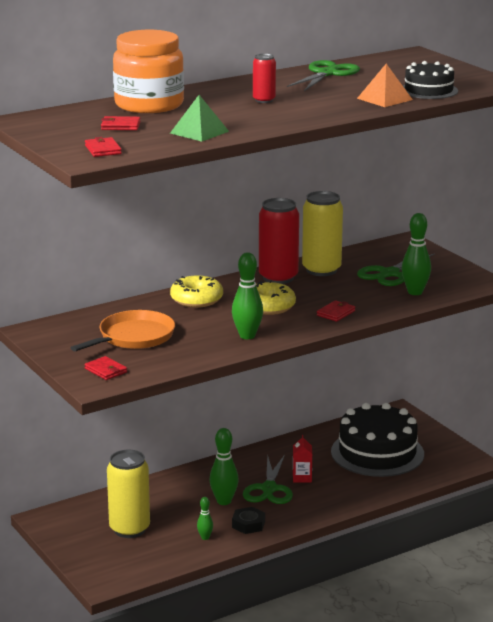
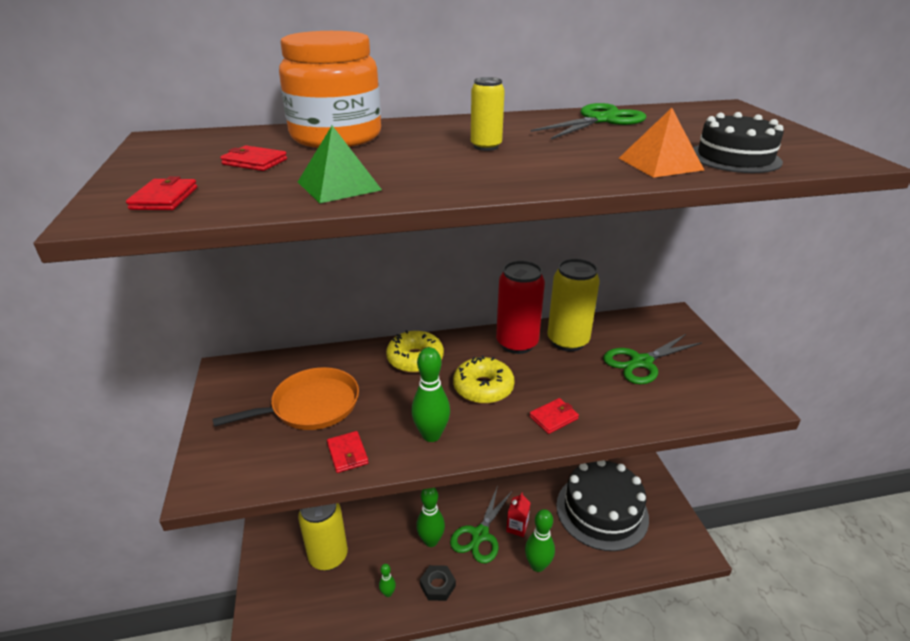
camera: 20 degrees right, 10 degrees up
red wallet [84,356,127,380] -> red wallet moved to [327,431,369,473]
red can [253,53,276,103] -> yellow can [471,77,505,151]
green bowling pin [402,213,431,295] -> green bowling pin moved to [525,509,555,572]

